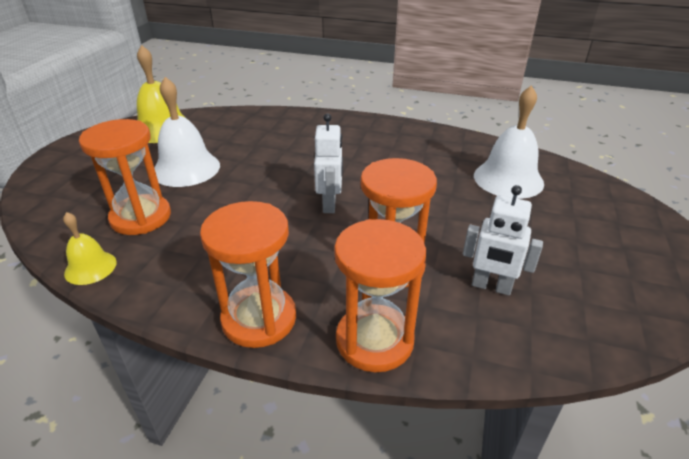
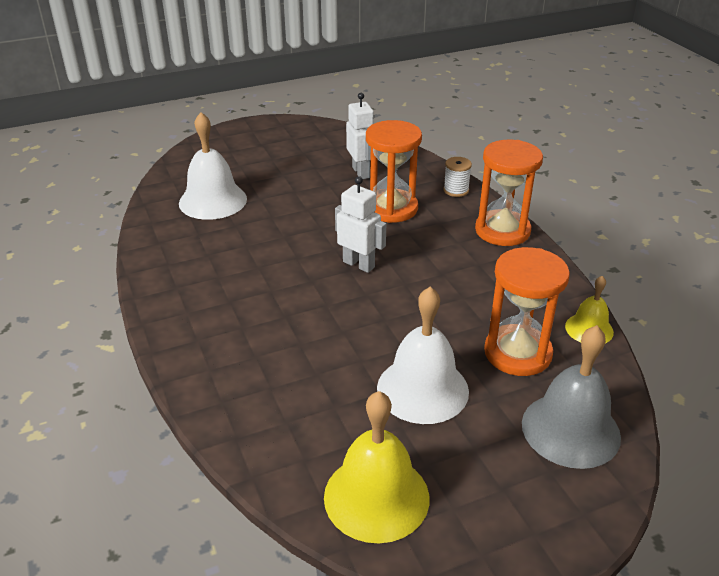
camera: 130 degrees left, 0 degrees up
white robot [314,114,343,213] -> white robot turned 75 degrees clockwise [335,176,386,273]
orange hourglass [334,219,426,372] -> white spool [443,157,472,197]
none -> grey bell [522,325,621,469]

